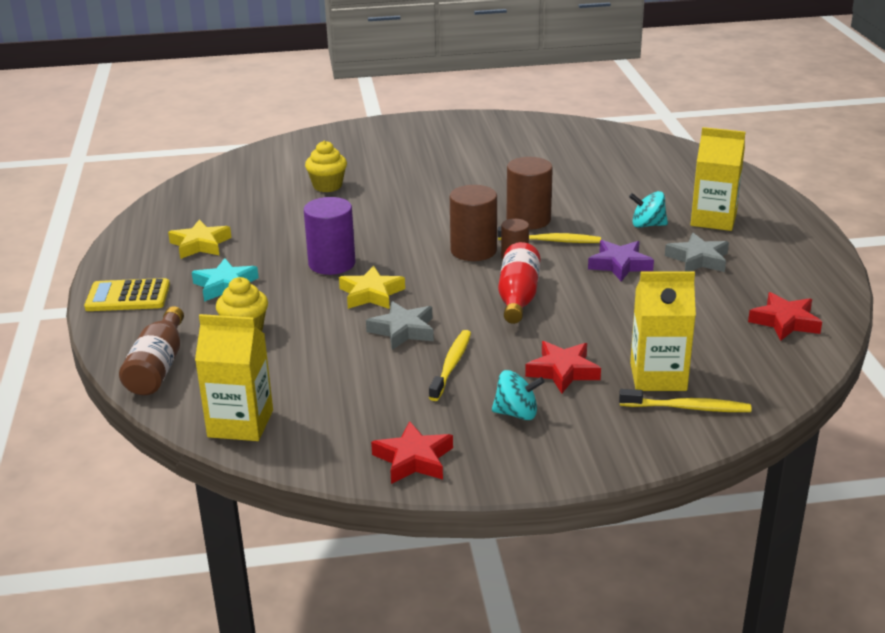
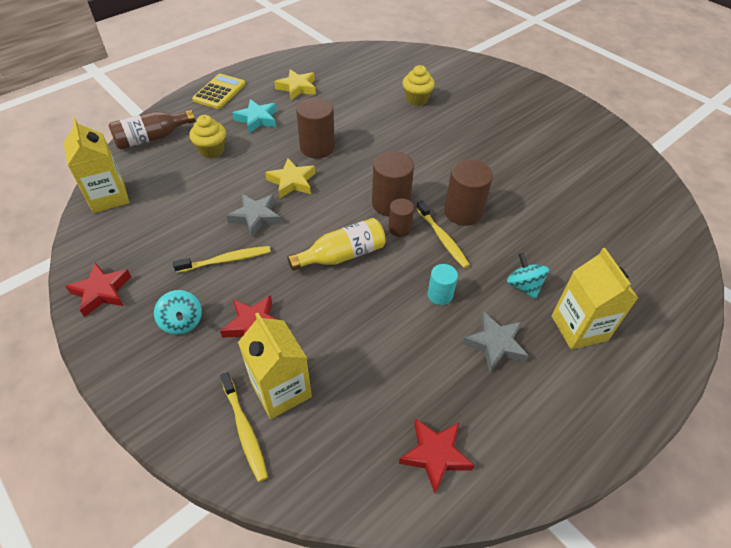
camera: 55 degrees right, 20 degrees up
yellow calculator [84,278,170,311] -> yellow calculator turned 60 degrees clockwise [192,74,245,109]
purple cylinder [304,197,356,275] -> brown cylinder [296,97,335,158]
red bottle [498,242,540,324] -> yellow bottle [287,218,386,271]
purple star [588,240,654,282] -> turquoise cylinder [428,264,458,305]

